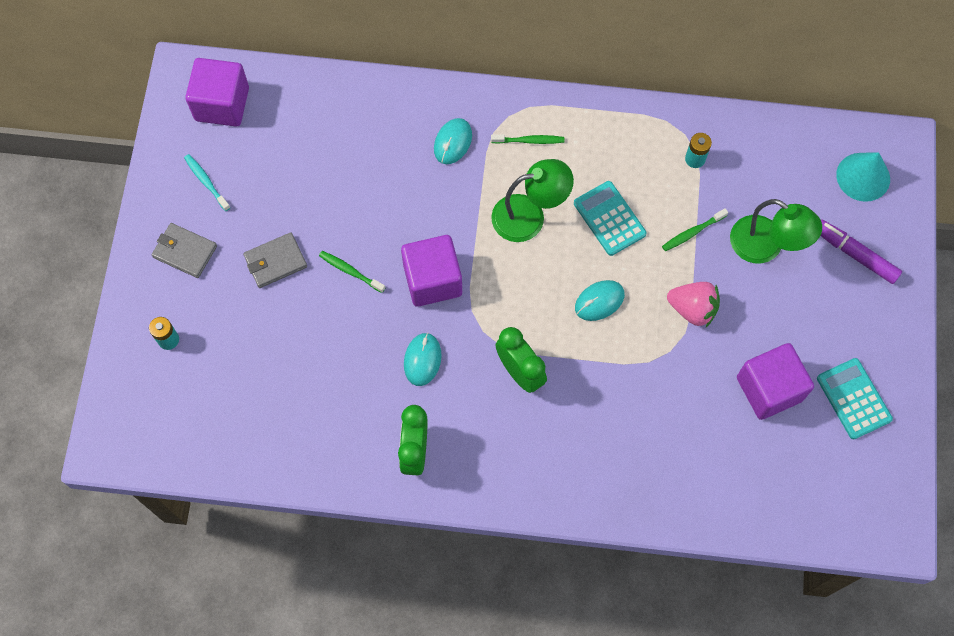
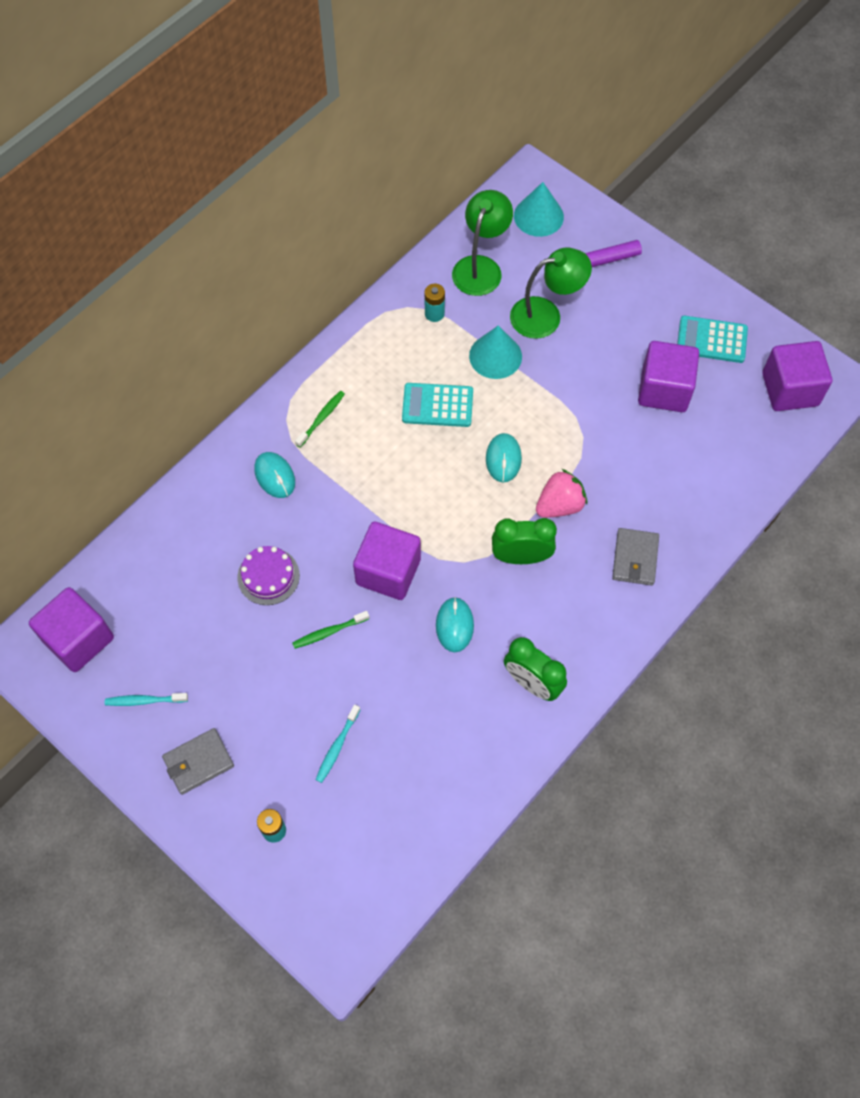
camera: 55 degrees left, 5 degrees down
grey wallet [243,232,307,288] -> grey wallet moved to [612,528,659,586]
turquoise mouse [404,333,442,386] -> turquoise mouse turned 45 degrees clockwise [436,597,474,652]
green lamp [491,159,574,242] -> green lamp moved to [452,190,513,296]
green toothbrush [662,208,728,251] -> turquoise cone [469,326,522,379]
pink strawberry [667,282,720,327] -> pink strawberry moved to [536,469,587,518]
none -> purple cake [237,546,300,605]
none -> turquoise toothbrush [315,705,360,783]
none -> purple cube [762,341,832,411]

